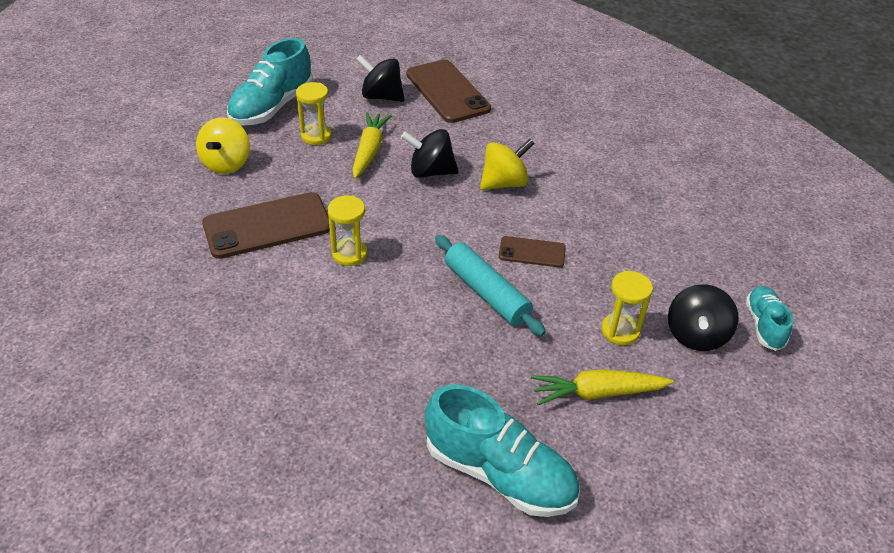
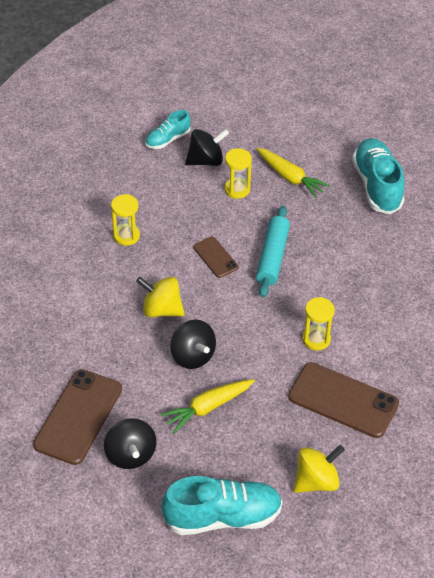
camera: 130 degrees left, 5 degrees up
yellow hourglass [296,82,332,145] -> yellow hourglass moved to [111,194,140,246]

